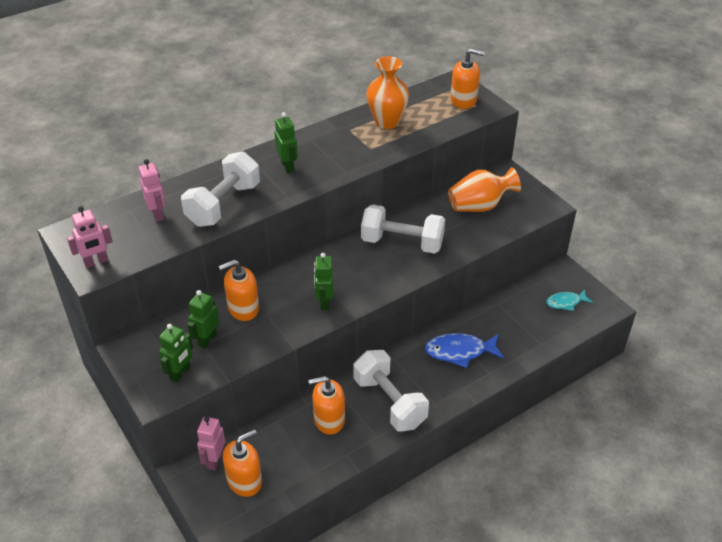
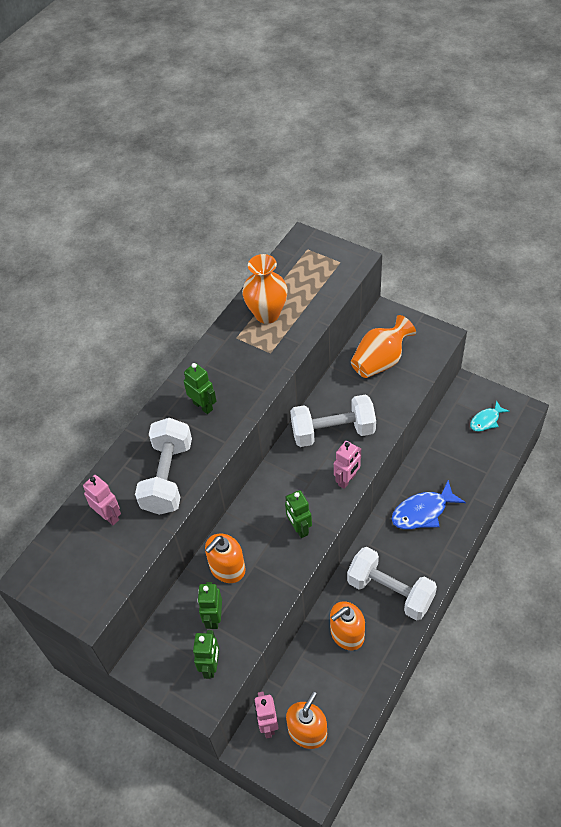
camera: 20 degrees left, 10 degrees up
pink robot [67,206,113,268] -> pink robot moved to [334,441,361,489]
orange soap dispenser [450,48,485,109] -> none

